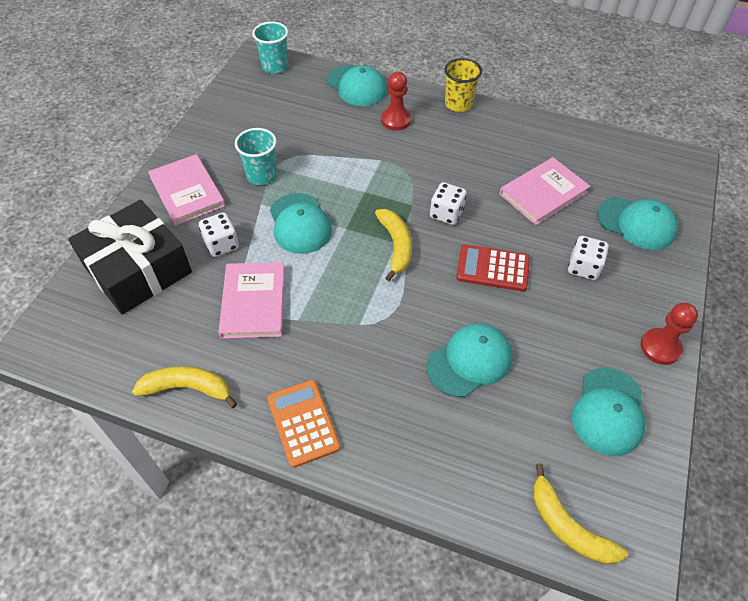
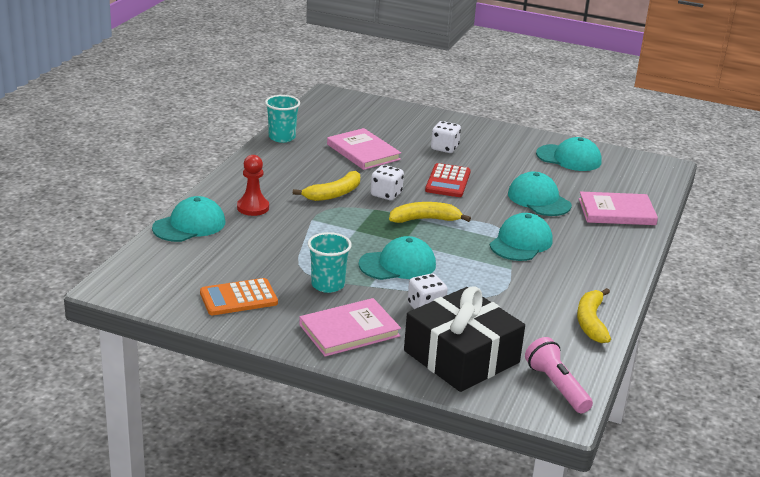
camera: 90 degrees left, 25 degrees down
pink book [218,262,285,339] -> pink book moved to [579,191,658,225]
turquoise cup [252,22,288,74] -> turquoise cup moved to [265,95,300,143]
orange calculator [267,380,341,468] -> orange calculator moved to [200,278,278,315]
yellow cup [444,58,482,112] -> none
yellow banana [533,463,628,564] -> yellow banana moved to [293,171,360,201]
turquoise cap [597,197,678,250] -> turquoise cap moved to [490,213,553,261]
red pawn [640,303,698,365] -> none
none -> pink flashlight [525,337,593,413]

